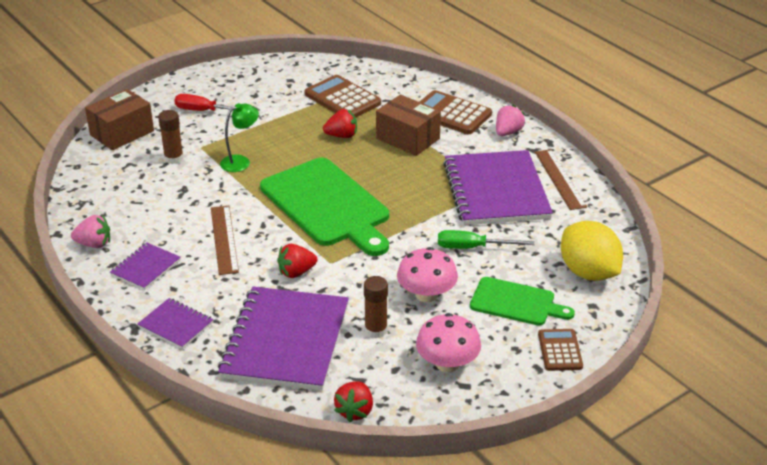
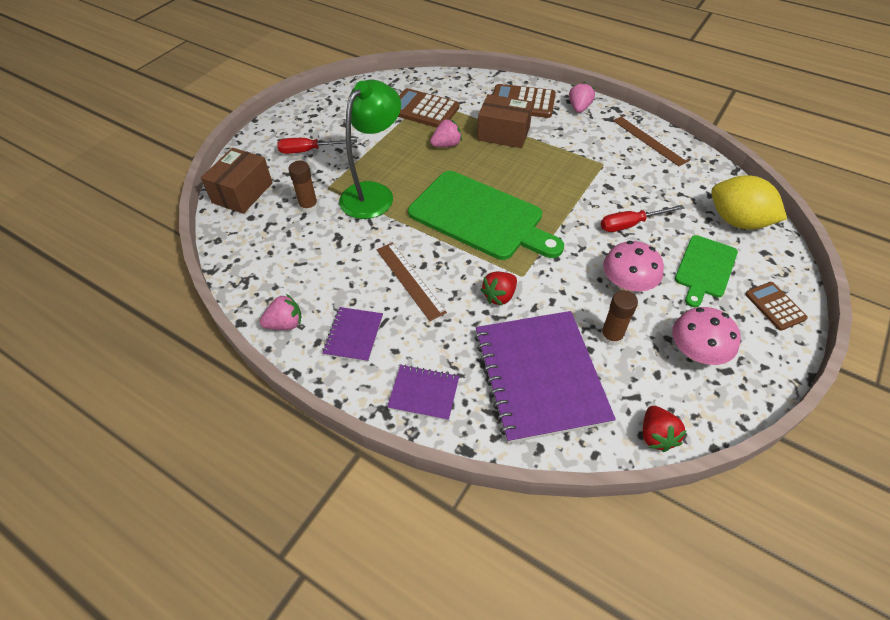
camera: 20 degrees left, 15 degrees up
green lamp [220,103,259,172] -> green lamp [339,80,401,219], size x1.88
red strawberry [323,109,357,138] -> pink strawberry [430,119,462,147]
green screwdriver [438,230,535,249] -> red screwdriver [601,205,684,232]
purple notebook [443,150,553,225] -> none
green cutting board [470,277,575,326] -> green cutting board turned 120 degrees clockwise [675,235,738,308]

